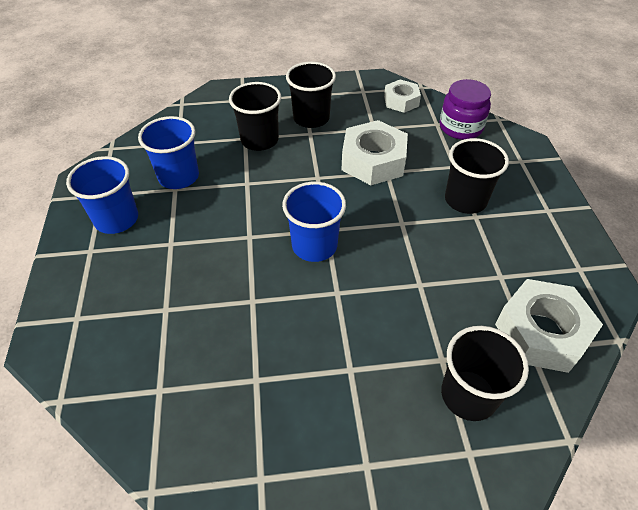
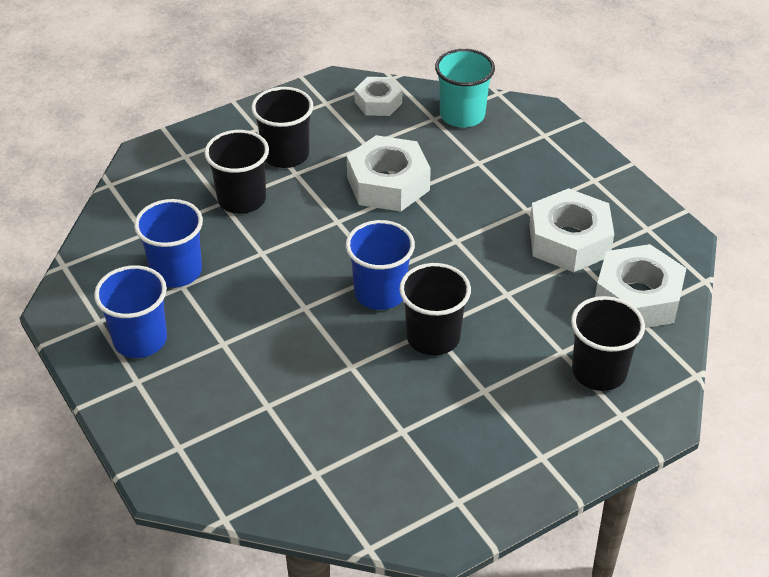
camera: 25 degrees left, 5 degrees down
purple jar [439,79,491,140] -> turquoise cup [435,49,495,127]
black cup [445,138,509,214] -> black cup moved to [399,263,471,355]
none -> white nut [529,188,614,272]

